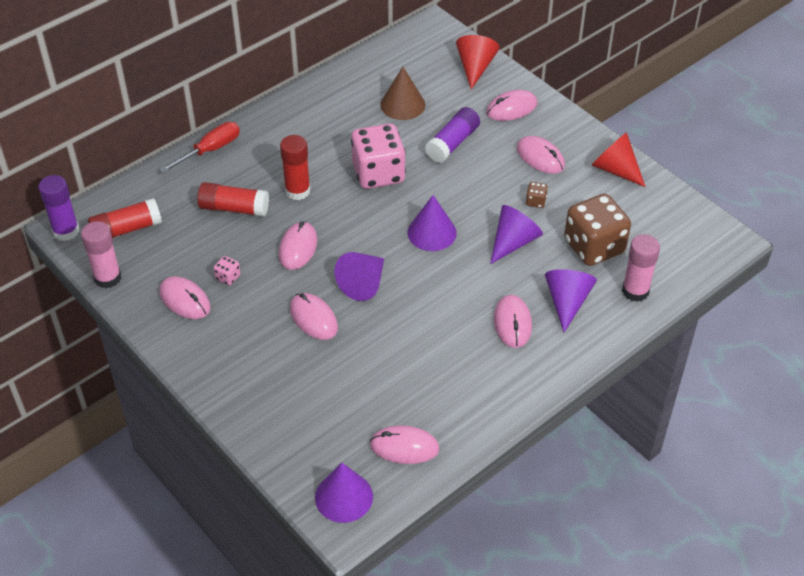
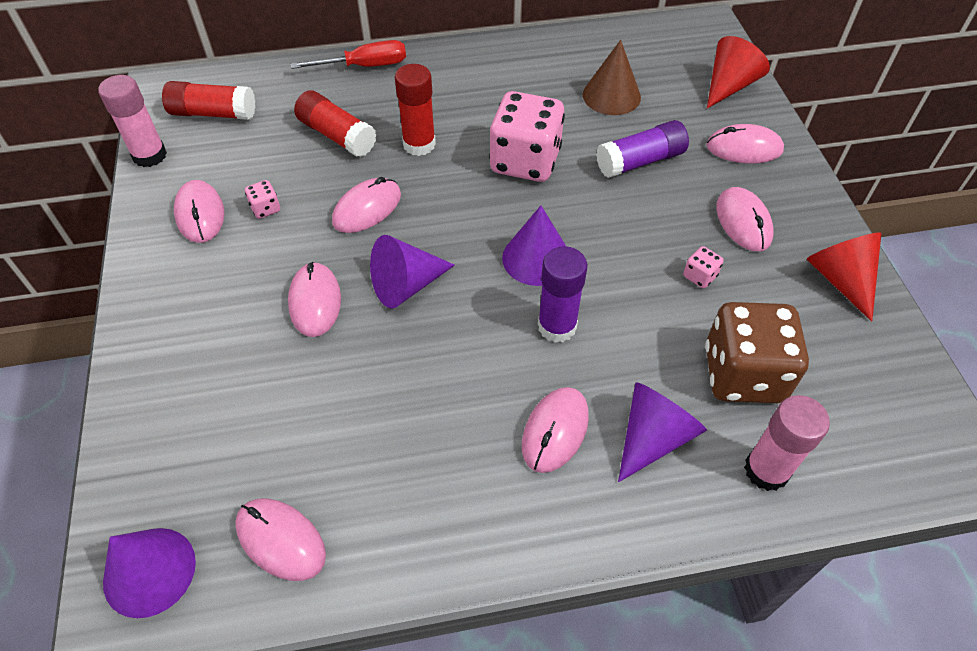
camera: 30 degrees right, 5 degrees up
purple glue stick [38,175,79,241] -> purple glue stick moved to [538,246,587,343]
purple cone [490,205,543,264] -> none
brown dice [526,182,548,208] -> pink dice [683,246,724,288]

